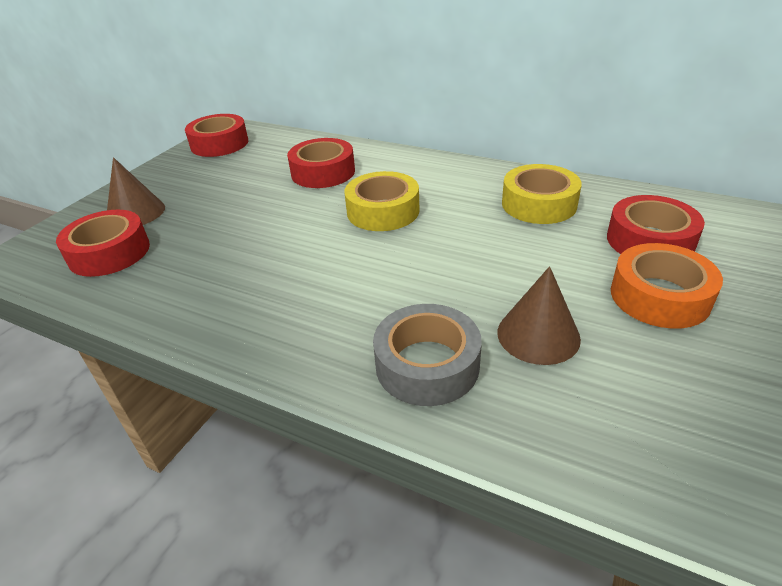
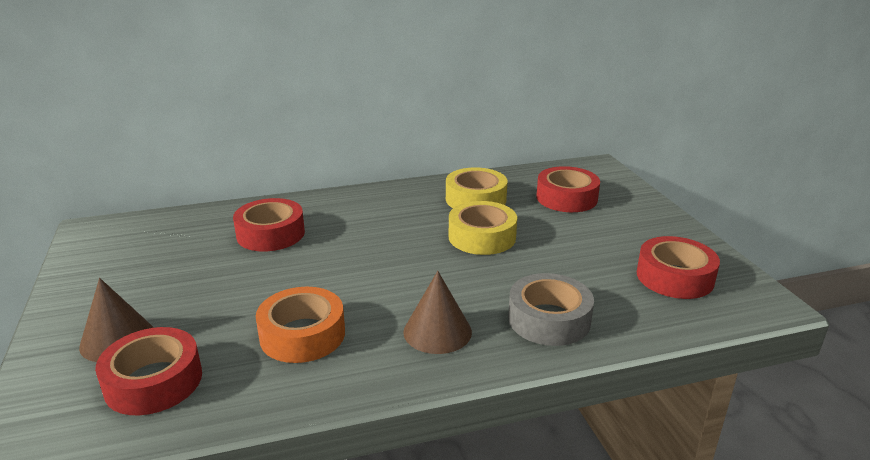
camera: 45 degrees left, 10 degrees down
red tape [185,114,248,157] -> red tape moved to [637,236,720,299]
yellow tape [344,171,420,231] -> yellow tape moved to [449,201,517,255]
brown cone [497,266,581,365] -> brown cone moved to [403,271,472,354]
orange tape [611,243,723,329] -> orange tape moved to [256,287,345,363]

